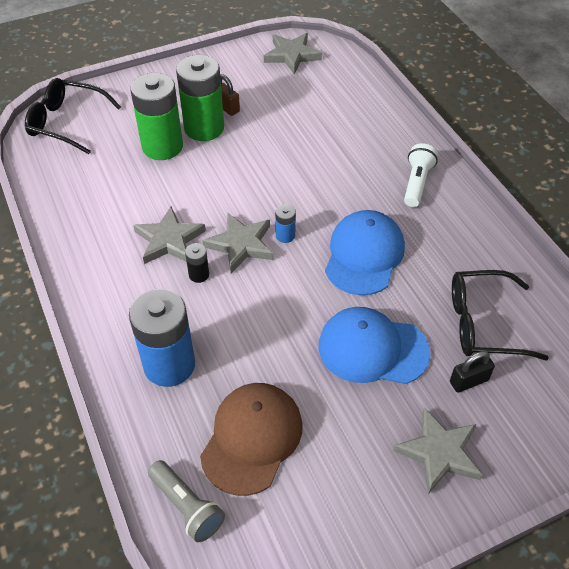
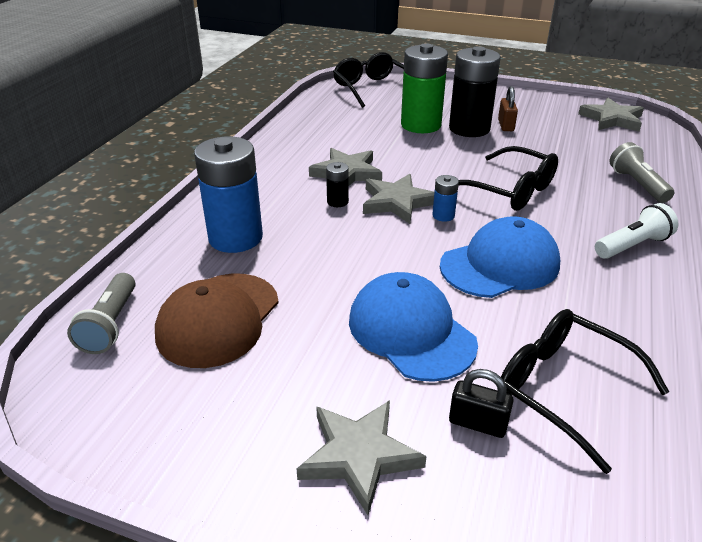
camera: 45 degrees right, 15 degrees down
green battery [176,55,224,141] -> black battery [449,46,501,137]
brown cap [200,383,302,496] -> brown cap turned 135 degrees clockwise [155,274,278,368]
none -> black glasses [458,146,558,211]
none -> grey flashlight [610,142,674,203]

